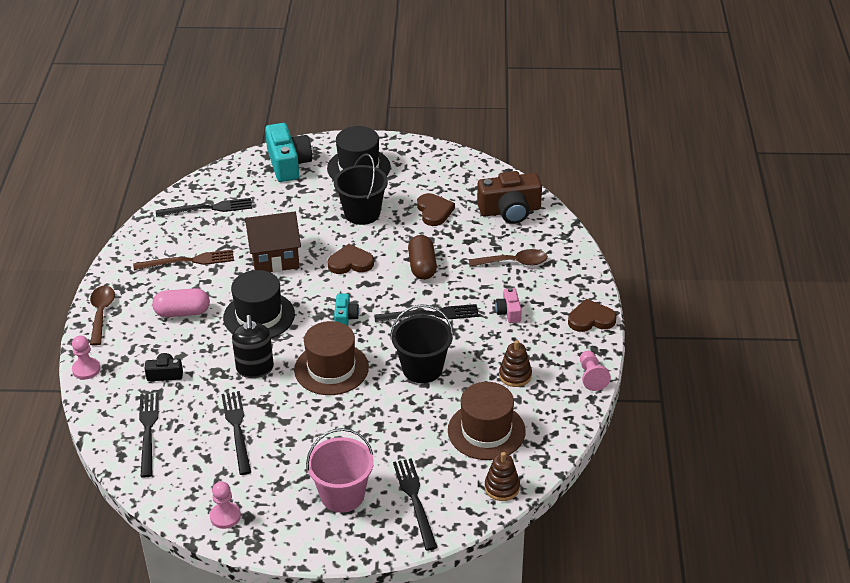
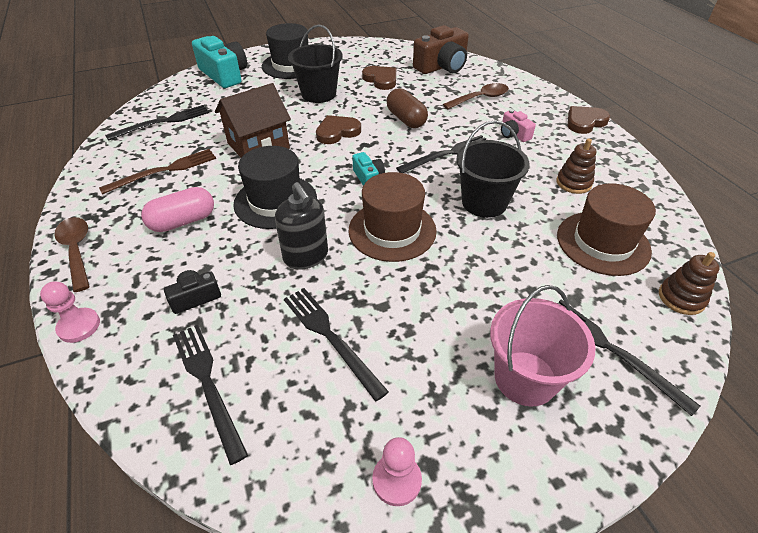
camera: 25 degrees left, 5 degrees up
pink pawn [580,351,611,391] -> none

